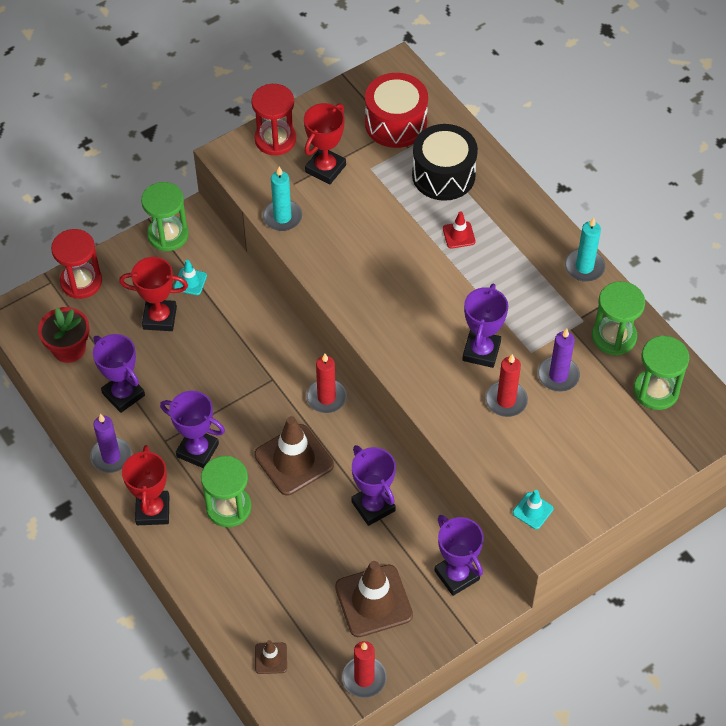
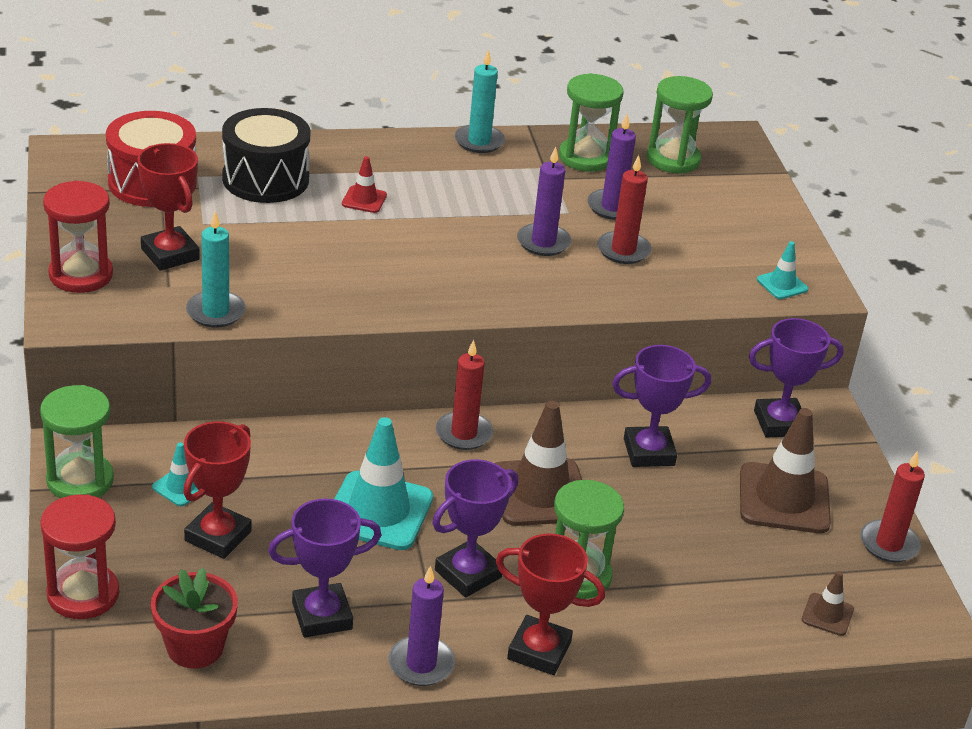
camera: 70 degrees left, 20 degrees down
purple trophy [462,284,508,368] -> purple candle [517,147,571,256]
none -> turquoise traffic cone [335,417,433,550]

